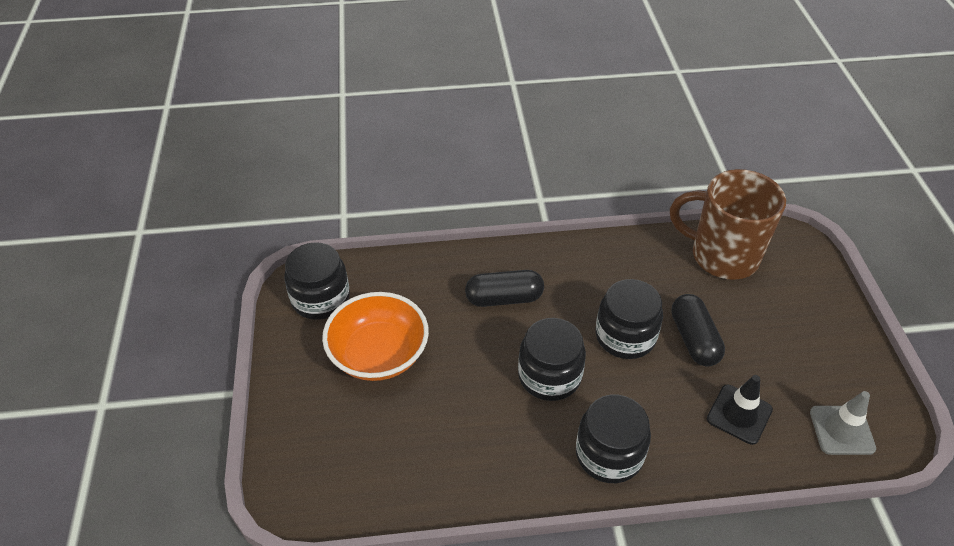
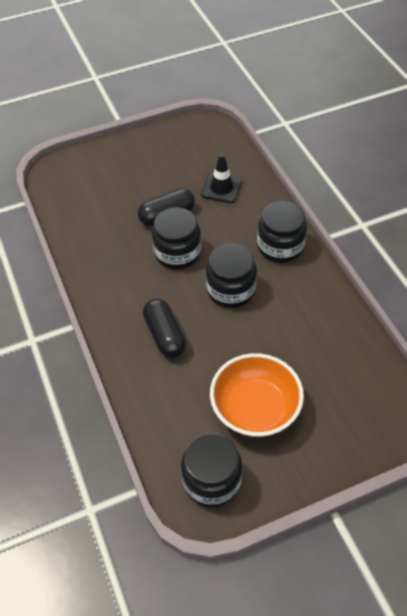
camera: 105 degrees left, 5 degrees up
brown mug [670,169,786,280] -> none
grey traffic cone [810,391,876,455] -> none

